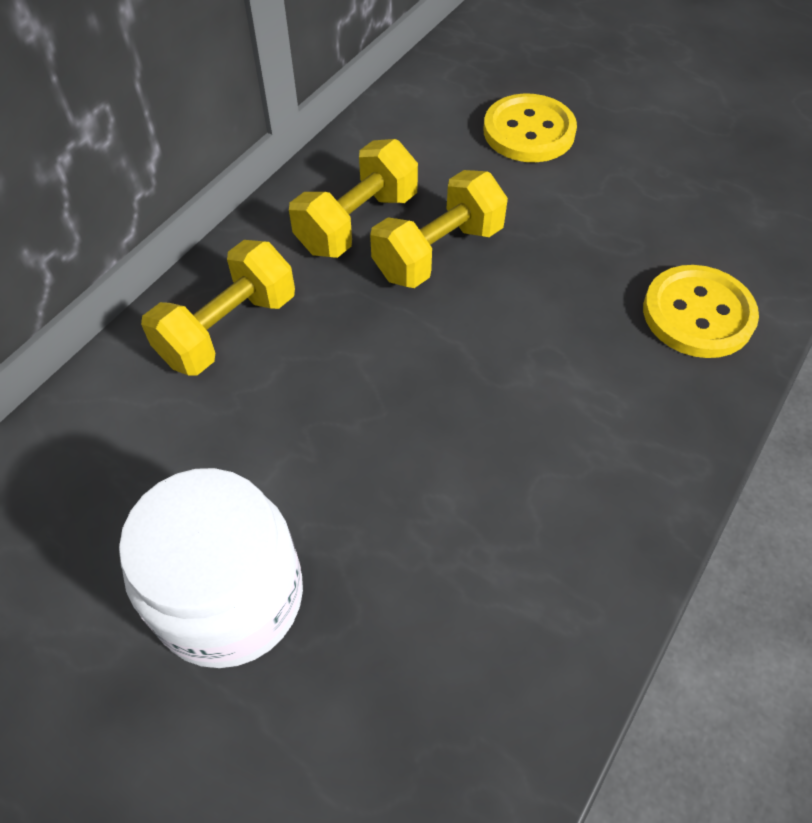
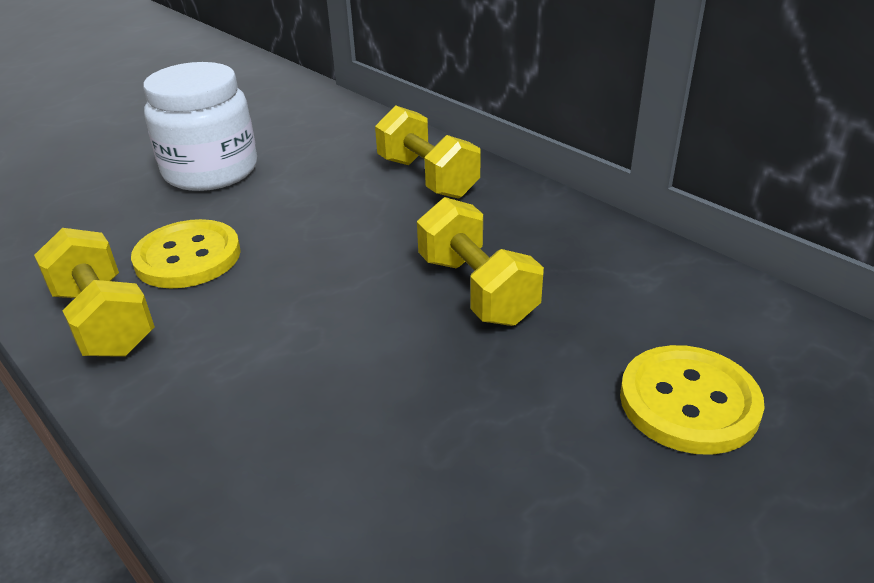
camera: 105 degrees right, 20 degrees down
yellow dumbbell [289,139,418,258] -> yellow dumbbell moved to [34,228,155,357]
yellow button [643,265,759,358] -> yellow button moved to [131,219,241,289]

